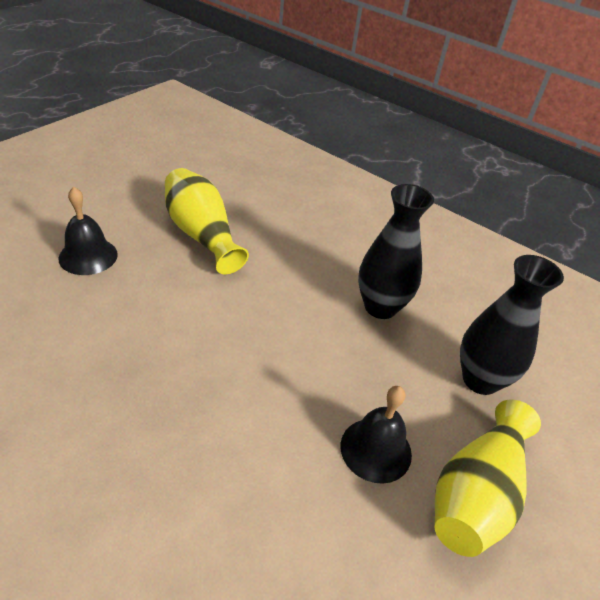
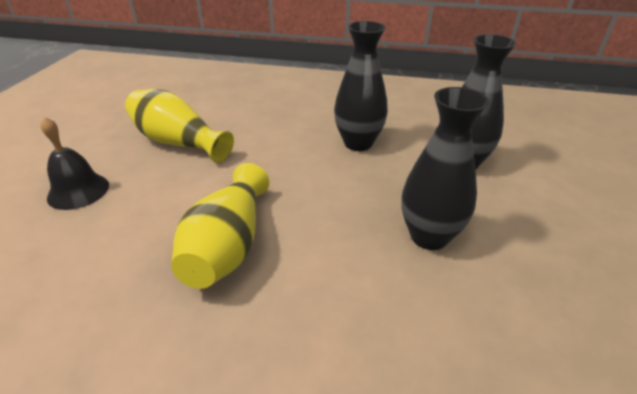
camera: 20 degrees left, 5 degrees down
black bell [340,386,412,484] -> black vase [401,87,490,250]
yellow vase [434,400,541,557] -> yellow vase moved to [171,163,269,289]

